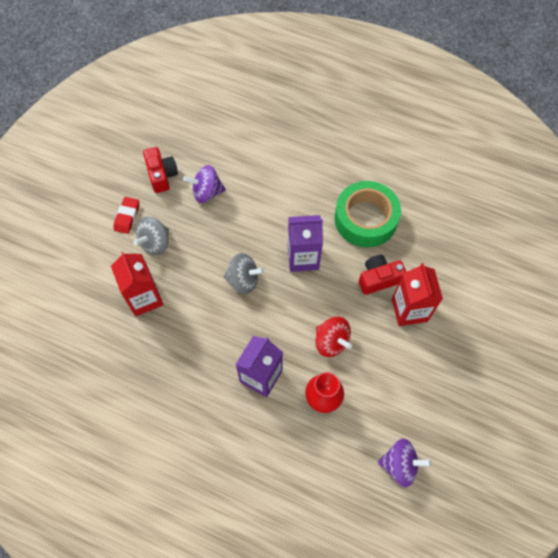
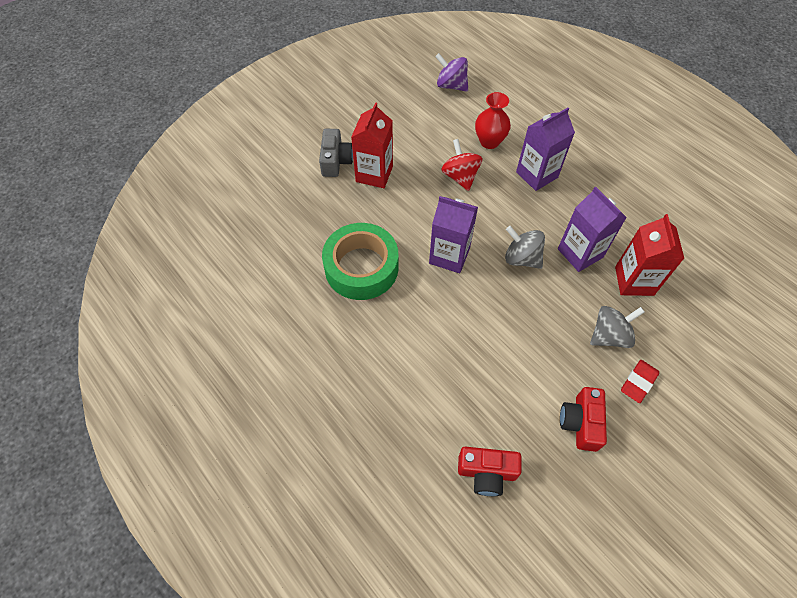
camera: 155 degrees left, 5 degrees down
purple spinning top [183,165,226,203] -> none
red camera [359,255,406,295] -> red camera moved to [458,447,522,496]
none -> grey camera [319,129,353,177]
none -> purple carton [558,187,627,272]

